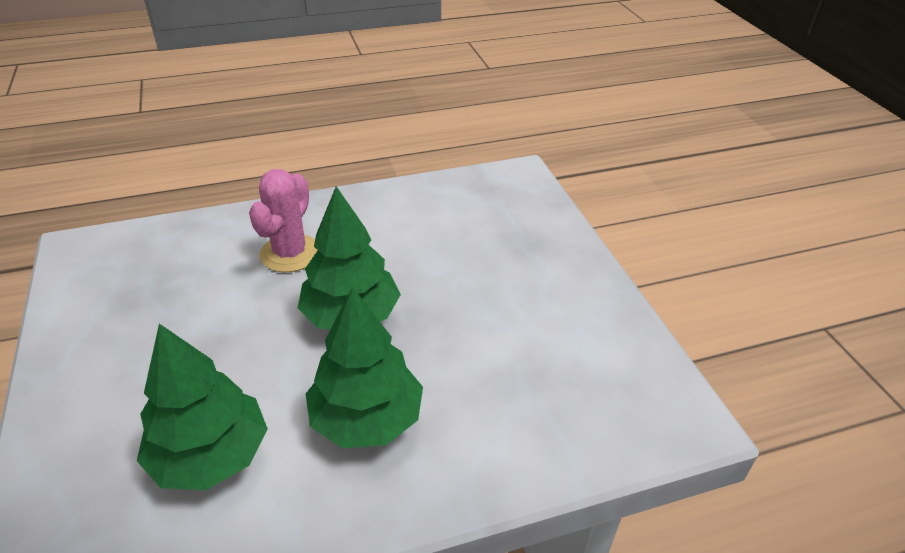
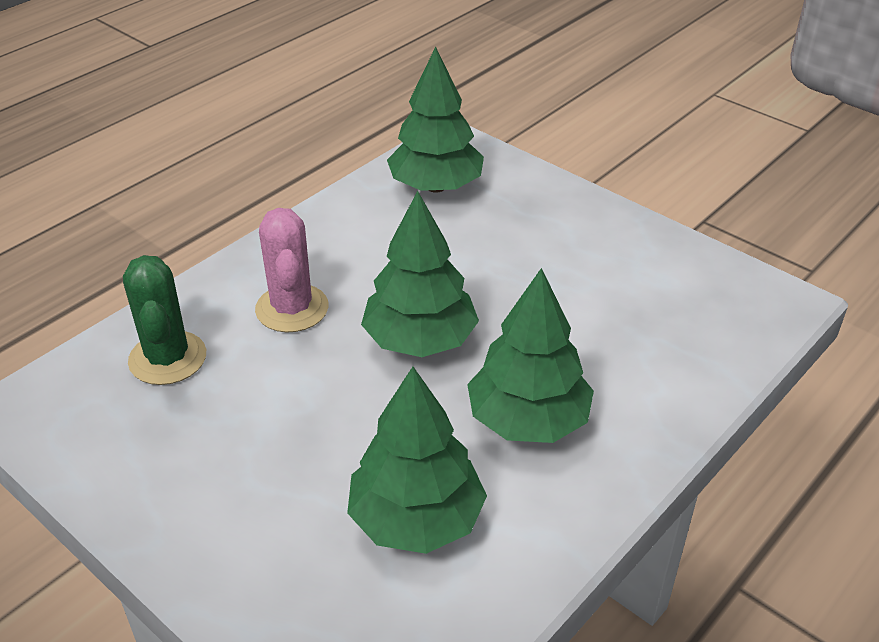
camera: 30 degrees left, 0 degrees up
none -> green cactus [123,255,206,385]
none -> green tree [387,47,484,193]

